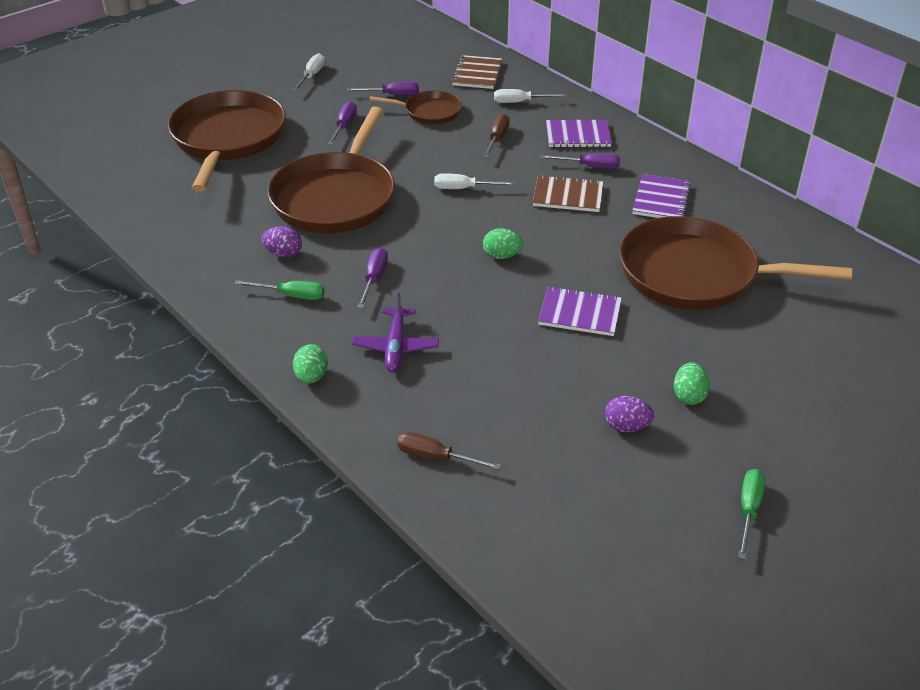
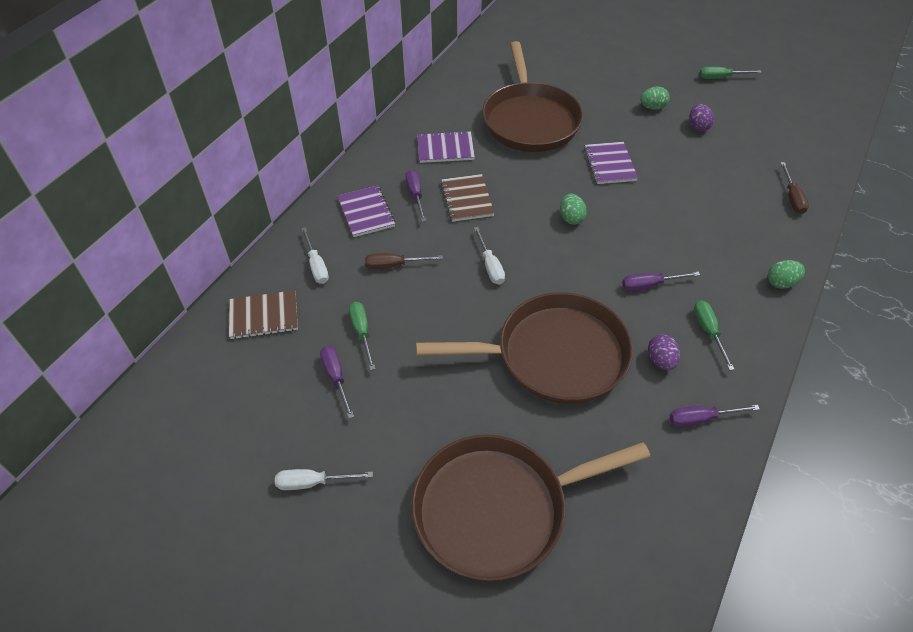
camera: 110 degrees left, 10 degrees up
purple screwdriver [328,101,357,145] -> purple screwdriver moved to [670,405,760,427]
purple plane [352,293,439,372] -> none
brown pan [369,91,462,124] -> green screwdriver [349,302,375,370]

